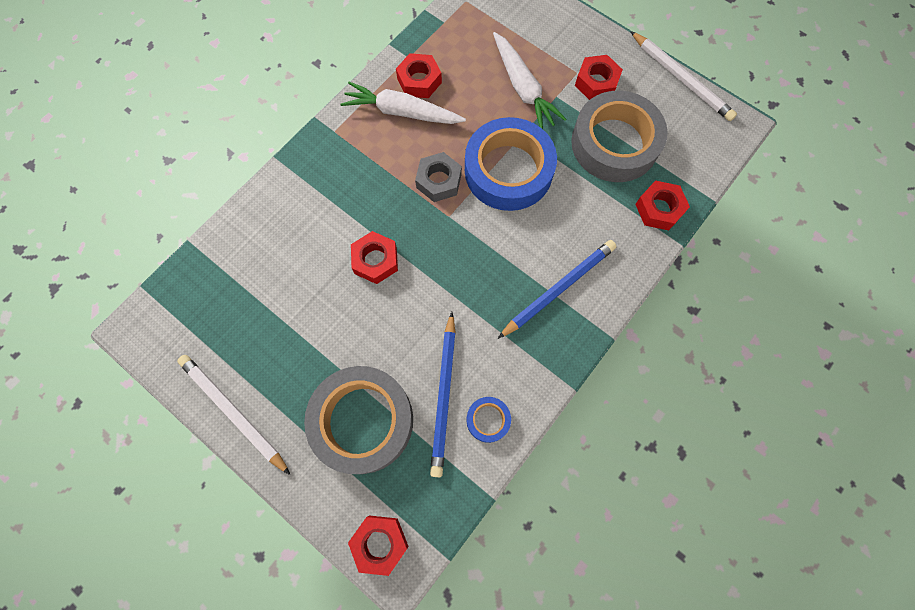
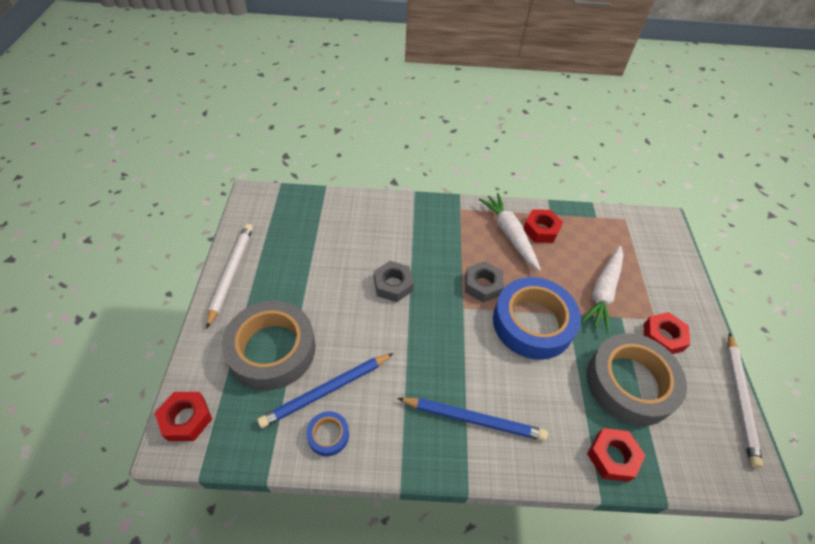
camera: 50 degrees right, 20 degrees down
red nut [351,231,398,284] -> grey nut [374,261,414,302]

